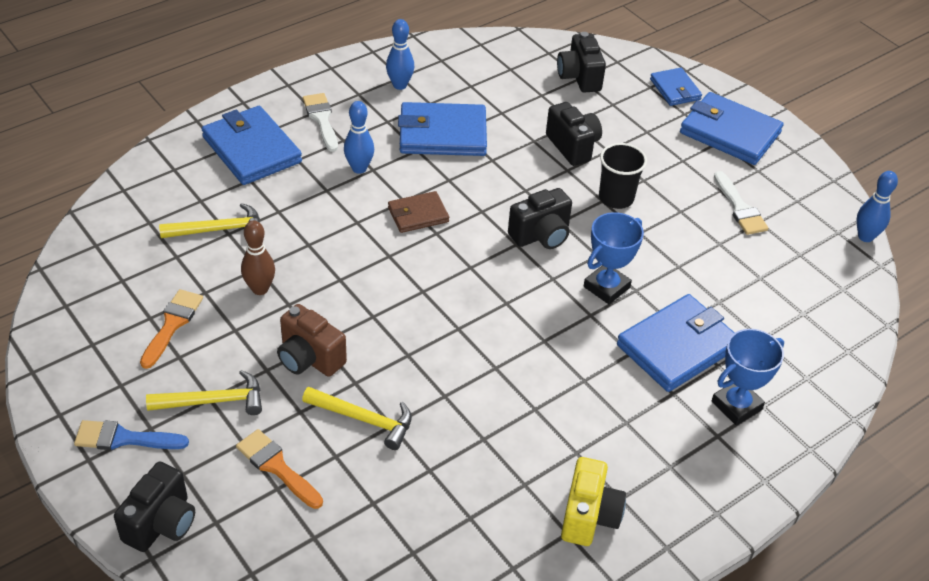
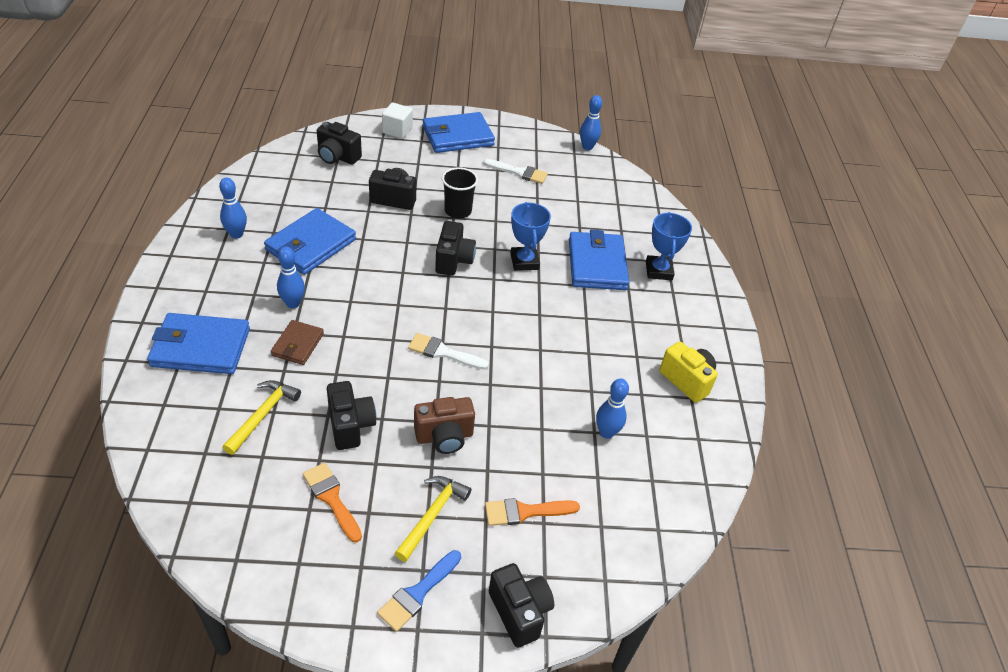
camera: 55 degrees left, 0 degrees up
brown bowling pin [241,221,275,295] -> black camera [327,381,376,450]
yellow hammer [302,387,412,450] -> none
white brush [303,93,338,152] -> white brush moved to [408,333,489,370]
brown wallet [388,191,449,233] -> brown wallet moved to [271,320,324,365]
blue wallet [650,68,702,106] -> white cube [382,103,413,139]
none -> blue bowling pin [596,378,629,439]

